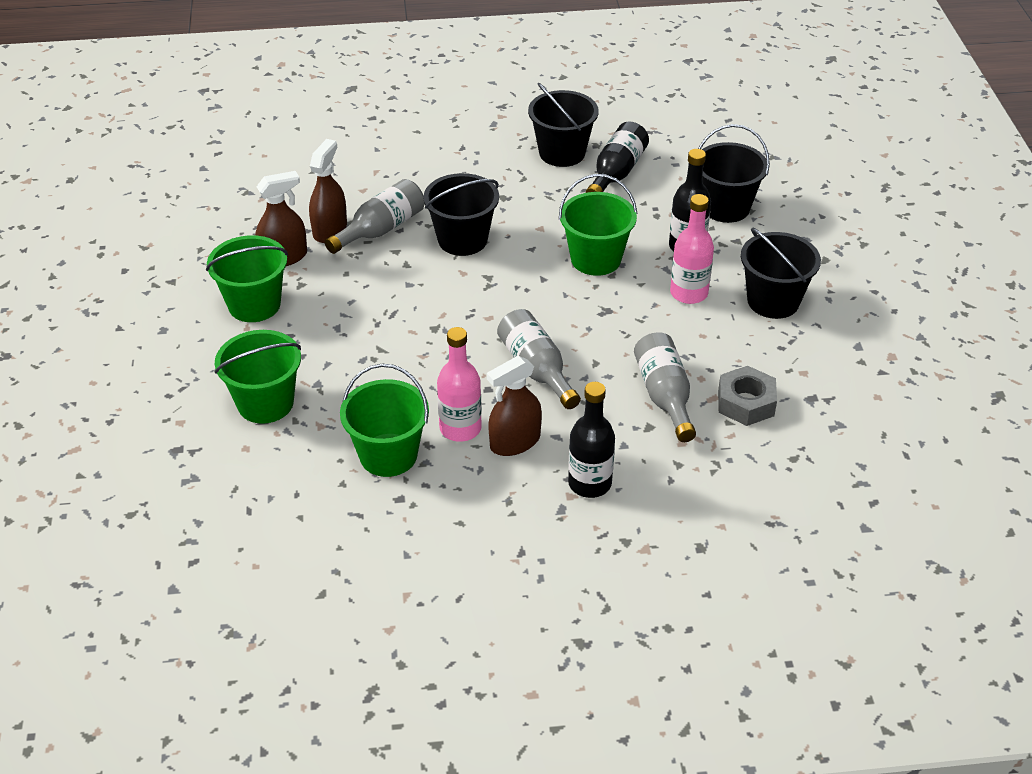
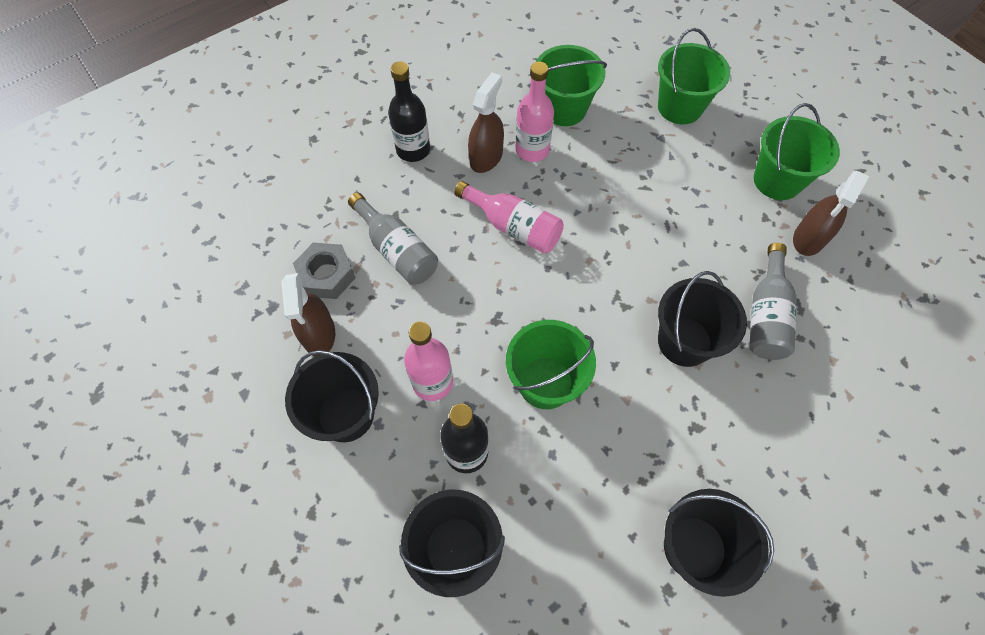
camera: 150 degrees right, 20 degrees up
brown spray bottle [309,139,347,243] -> brown spray bottle moved to [282,273,335,357]
grey bottle [497,309,581,409] -> pink bottle [454,181,564,254]
black bottle [586,122,649,193] -> none

